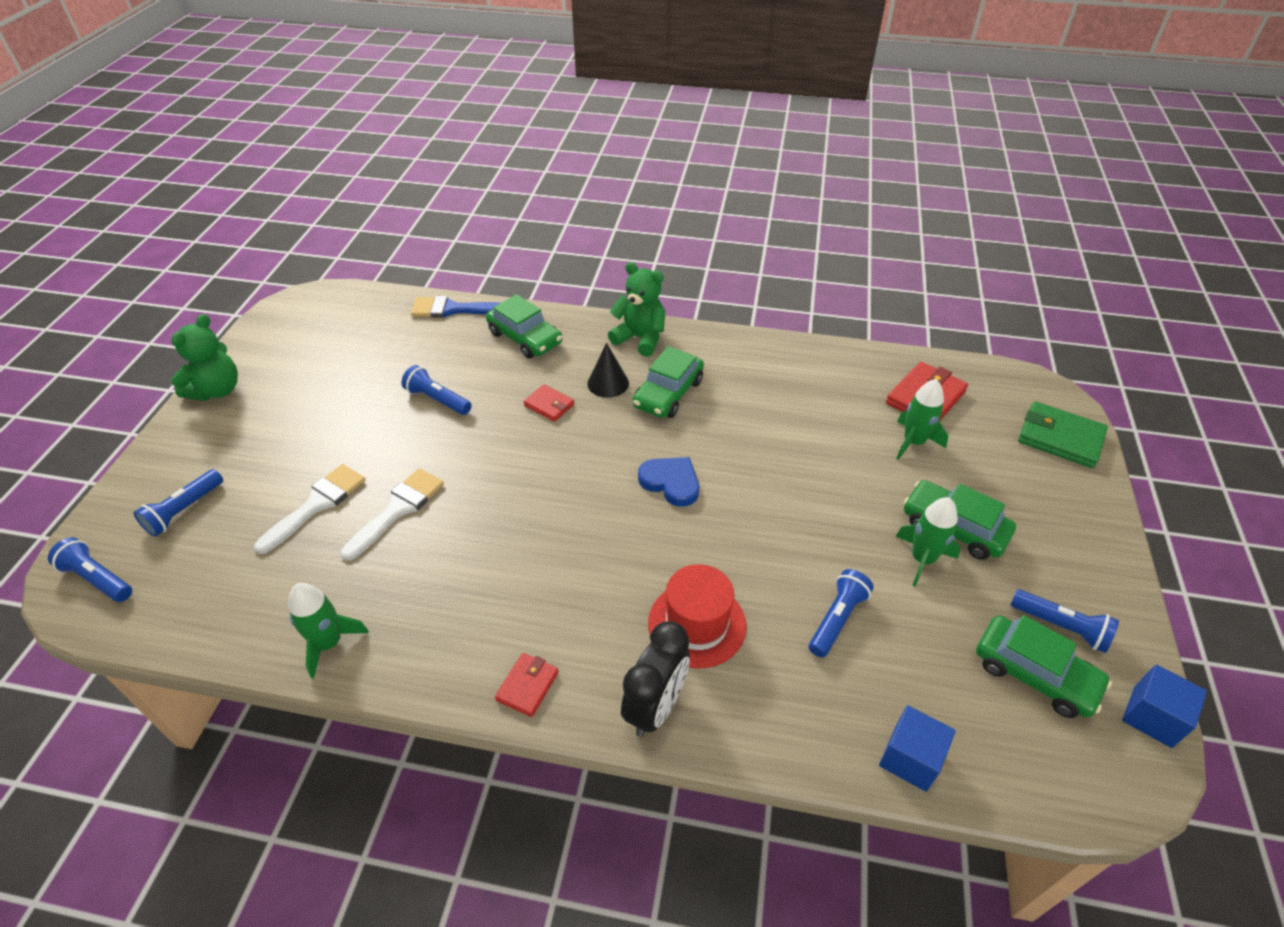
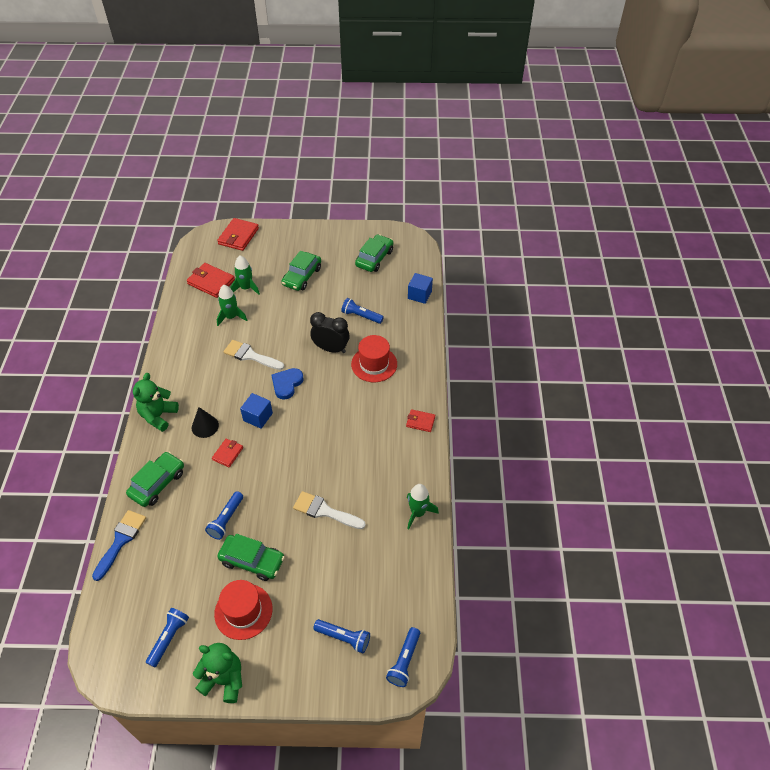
camera: 100 degrees left, 5 degrees up
white brush [254,464,365,554] -> white brush moved to [223,340,284,370]
blue brush [411,296,500,318] -> blue brush turned 150 degrees counterclockwise [92,510,146,581]
black clock [621,621,690,737] -> black clock moved to [310,312,350,353]
green car [632,346,704,418] -> green car moved to [217,534,285,581]
green rocket [896,497,961,586] -> green rocket moved to [217,285,247,326]
blue flashlight [1011,589,1119,653] -> blue flashlight moved to [146,608,189,667]
green wallet [1018,401,1108,468] -> red wallet [217,218,259,251]
blue cube [1122,664,1207,748] -> blue cube moved to [240,393,273,429]
none -> red hat [214,580,272,640]

